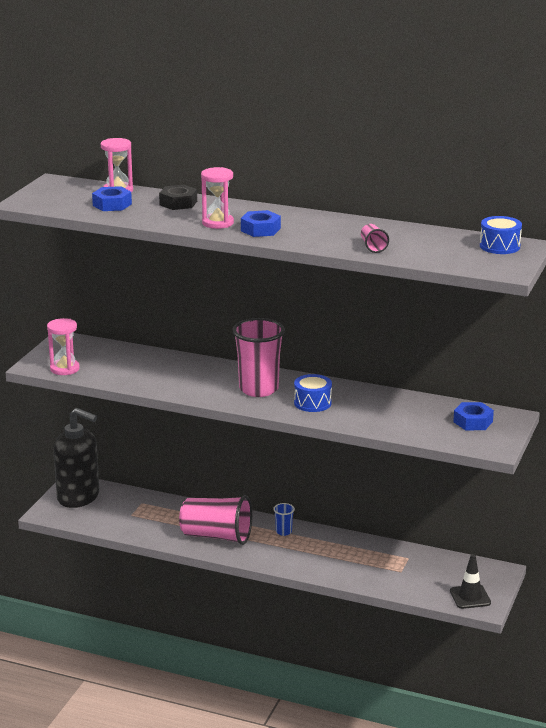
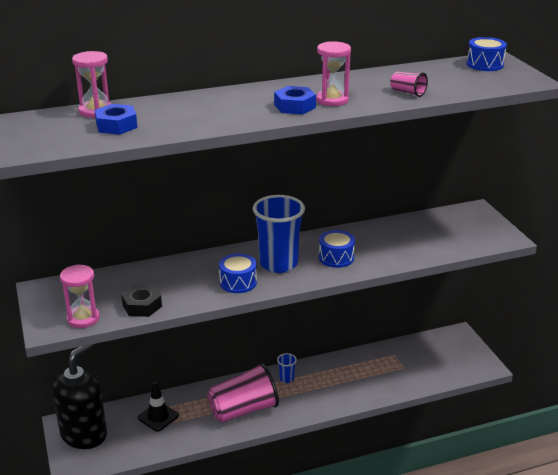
camera: 40 degrees left, 5 degrees up
black soap dispenser [53,408,99,508] -> black soap dispenser turned 45 degrees counterclockwise [52,344,107,449]
black nut [159,185,197,210] -> black nut moved to [121,285,162,317]
pink hourglass [201,167,234,229] -> pink hourglass moved to [316,41,351,106]
pink cup [232,318,285,397] -> blue cup [253,195,305,273]
black traffic cone [450,554,491,609] -> black traffic cone moved to [138,381,179,432]
blue nut [453,402,494,430] -> none
none -> blue drum [219,253,257,293]

